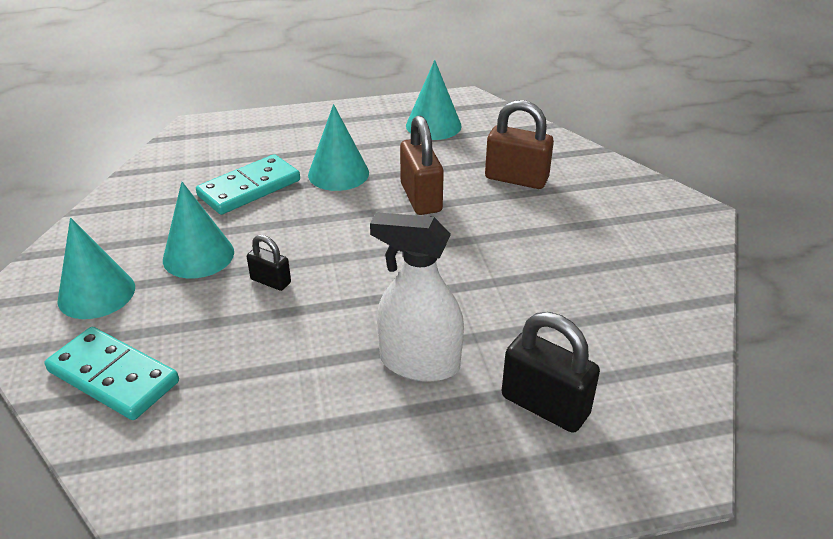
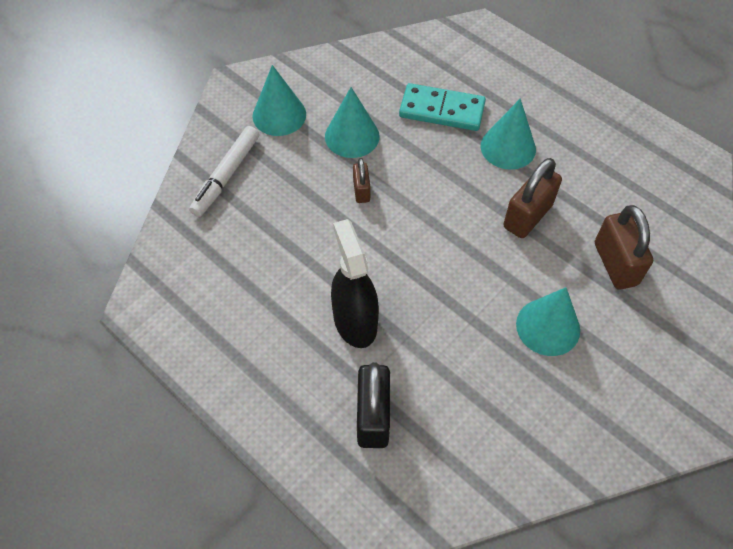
camera: 55 degrees right, 20 degrees up
turquoise domino [44,327,179,420] -> white marker [189,126,259,217]
black padlock [247,235,291,291] -> brown padlock [353,158,370,203]
white spray bottle [370,212,464,382] -> black spray bottle [331,219,379,348]
turquoise cone [406,60,462,140] -> turquoise cone moved to [516,287,580,356]

